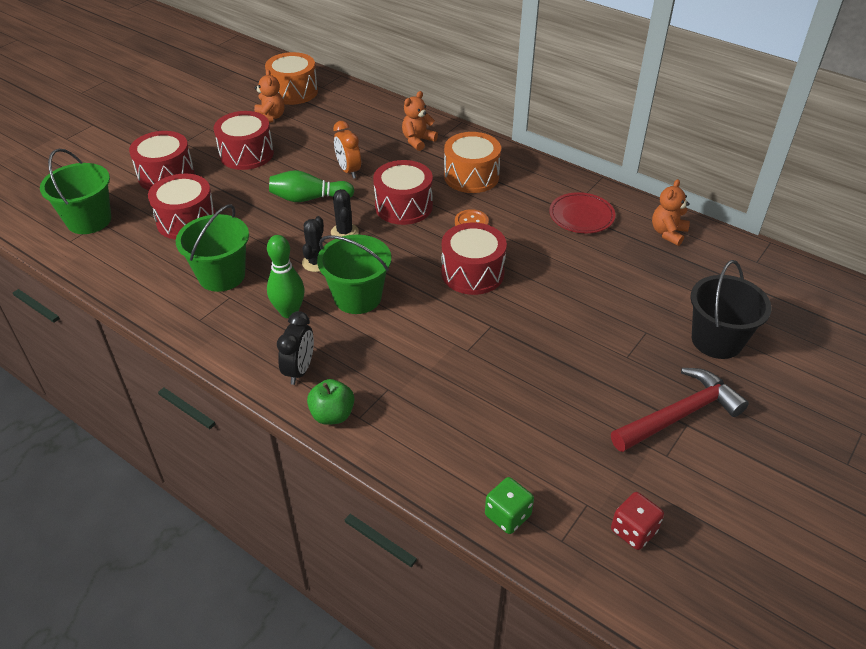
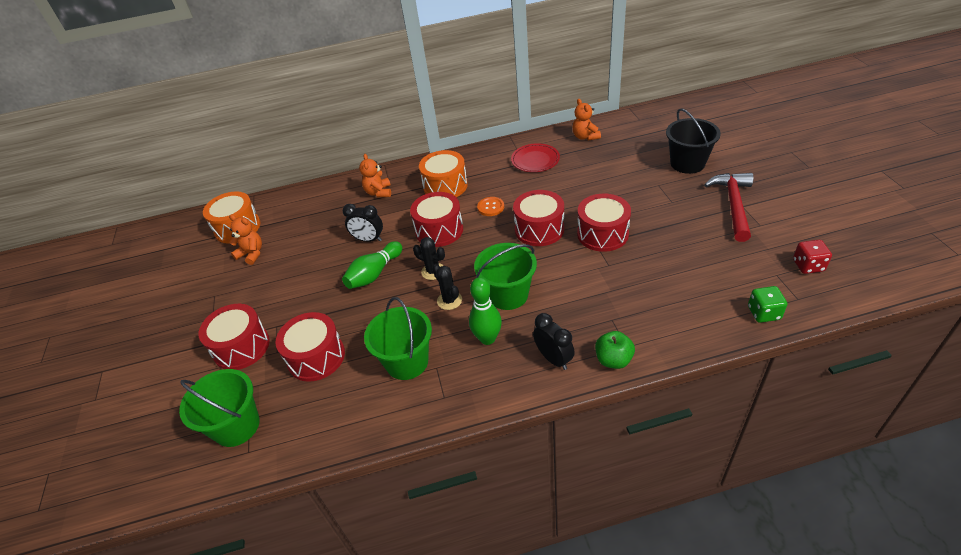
camera: 45 degrees left, 0 degrees up
red drum [213,111,274,170] -> red drum moved to [577,194,631,252]
orange clock [333,121,361,179] -> black clock [343,204,383,242]

